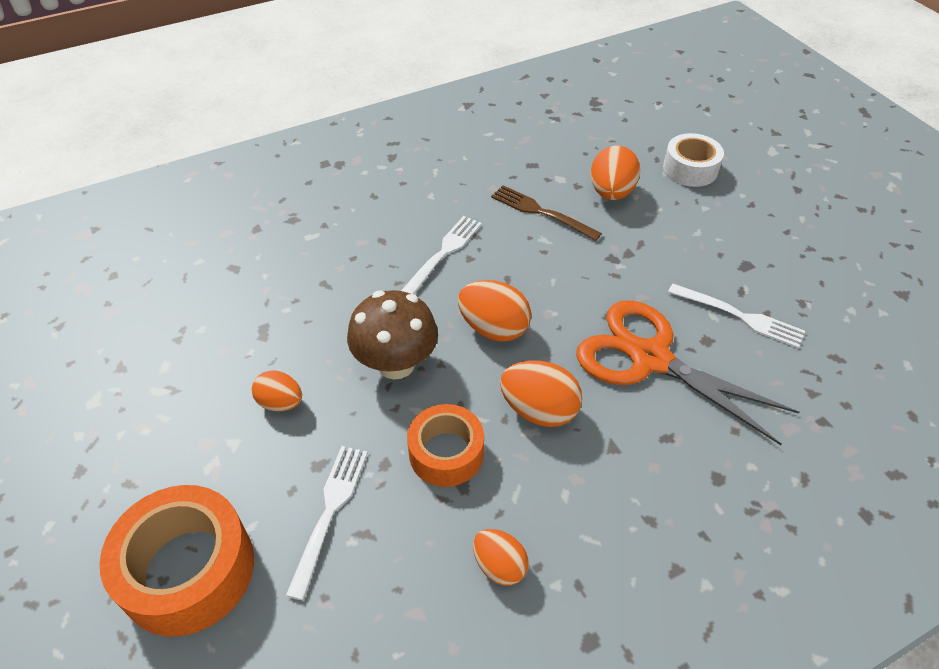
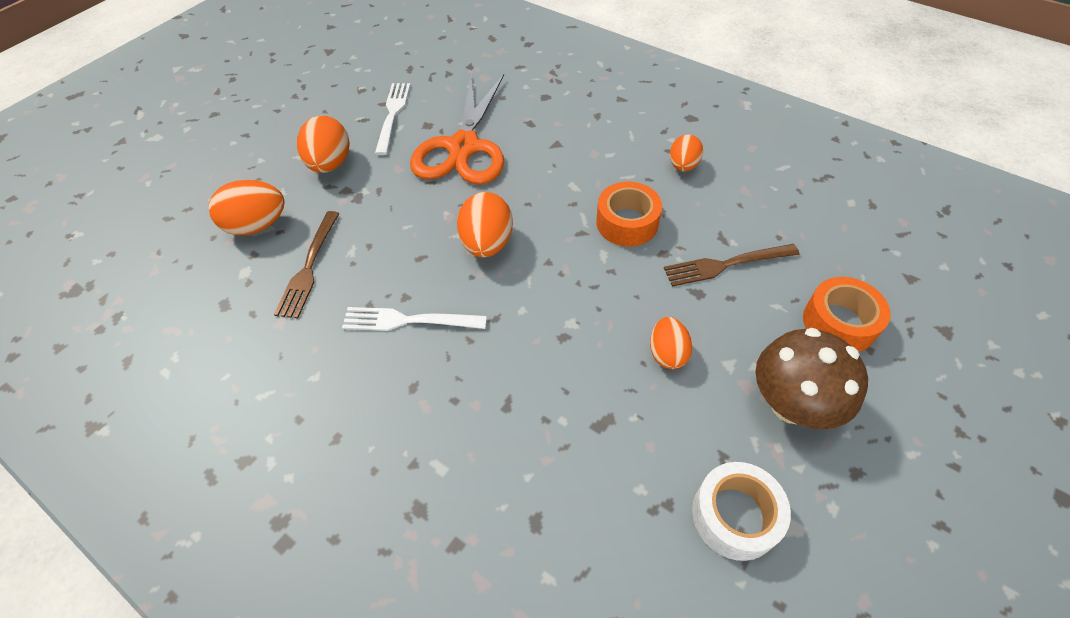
camera: 115 degrees left, 5 degrees up
orange tape [99,485,254,637] -> orange tape [803,277,891,352], size x0.64
white fork [286,446,368,600] -> brown fork [664,244,799,287]
brown mushroom [347,290,438,379] -> brown mushroom moved to [755,328,868,429]
orange egg [500,360,582,427] -> orange egg moved to [297,116,349,173]
white tape [663,133,724,187] -> white tape moved to [692,462,791,561]

